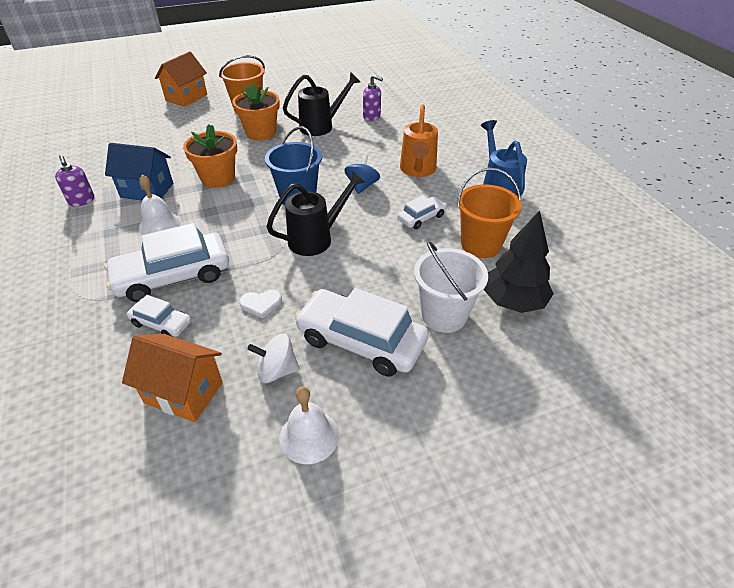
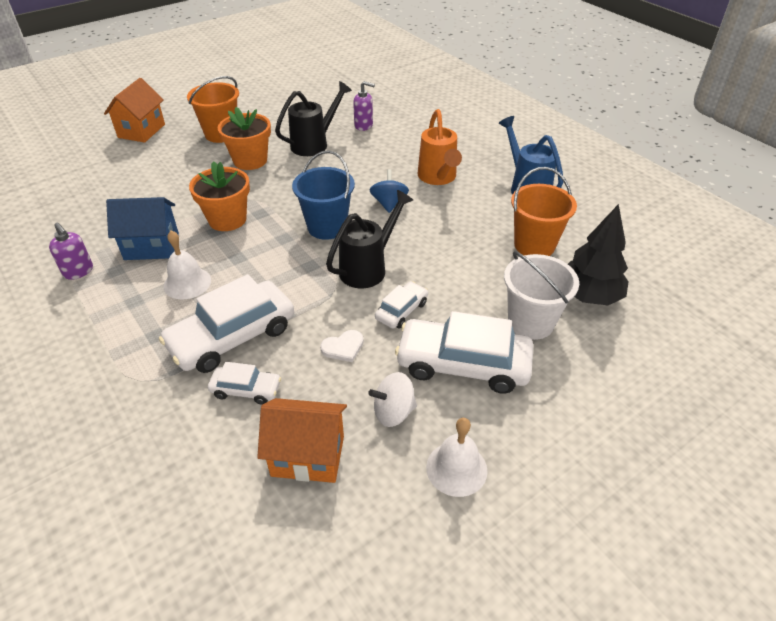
camera: 15 degrees left, 0 degrees up
white car [397,195,447,229] -> white car moved to [375,281,428,329]

